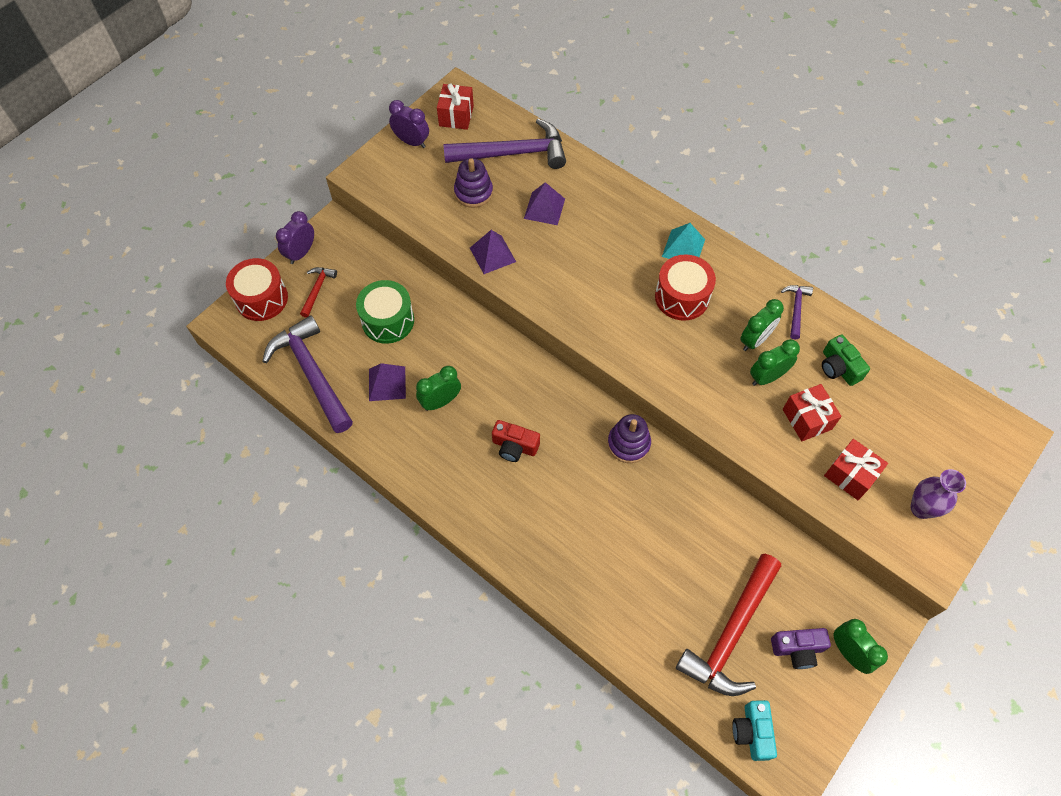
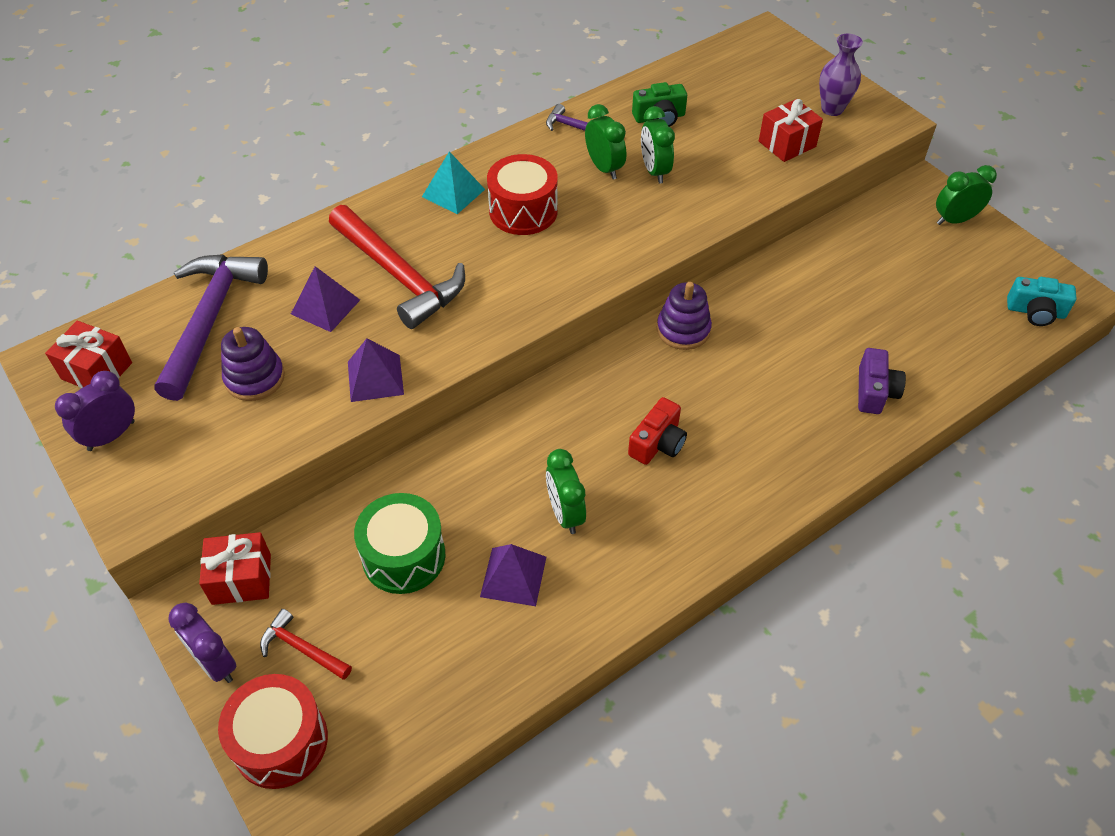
camera: 75 degrees left, 10 degrees down
purple hammer [262,315,353,433] -> none
red hammer [676,554,781,696] -> red hammer moved to [329,205,465,329]
purple camera [771,628,831,669] -> purple camera moved to [858,348,906,414]
red gift [783,384,842,441] -> red gift moved to [199,532,271,605]

